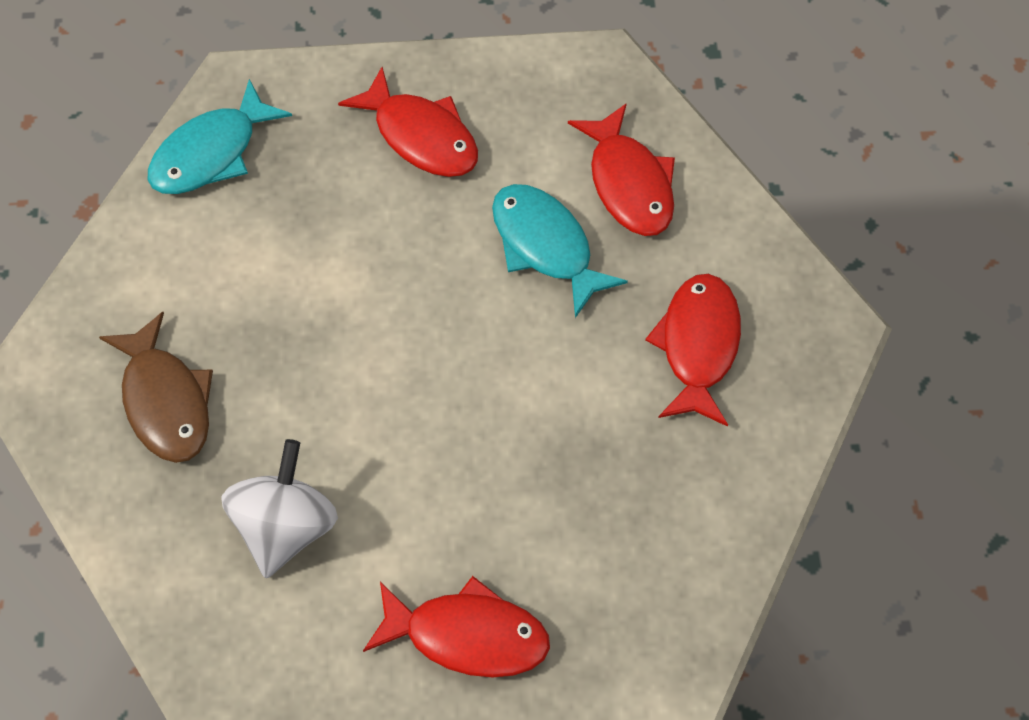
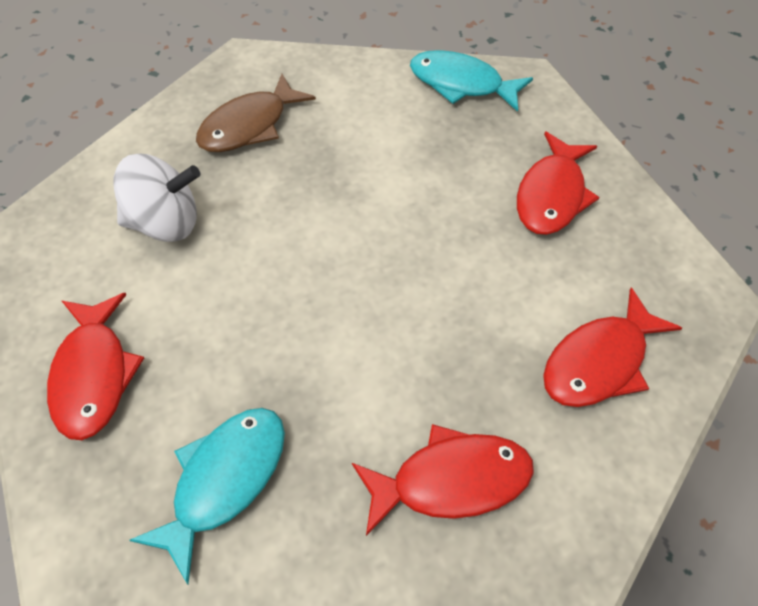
camera: 70 degrees right, 5 degrees down
turquoise fish [492,184,628,318] -> turquoise fish moved to [129,408,285,584]

